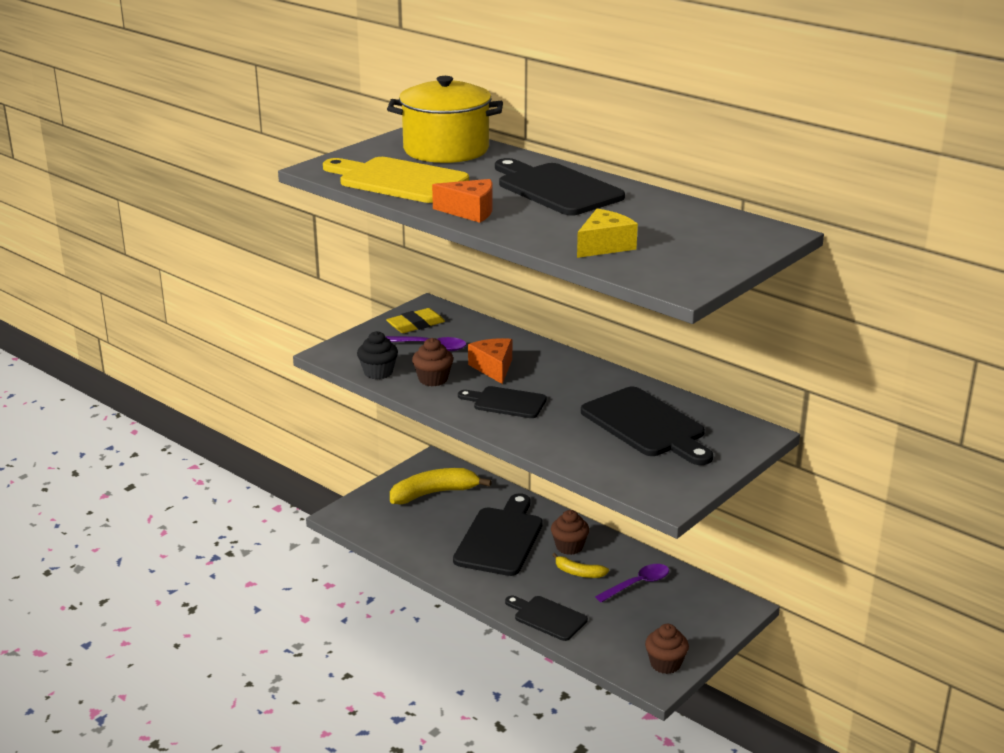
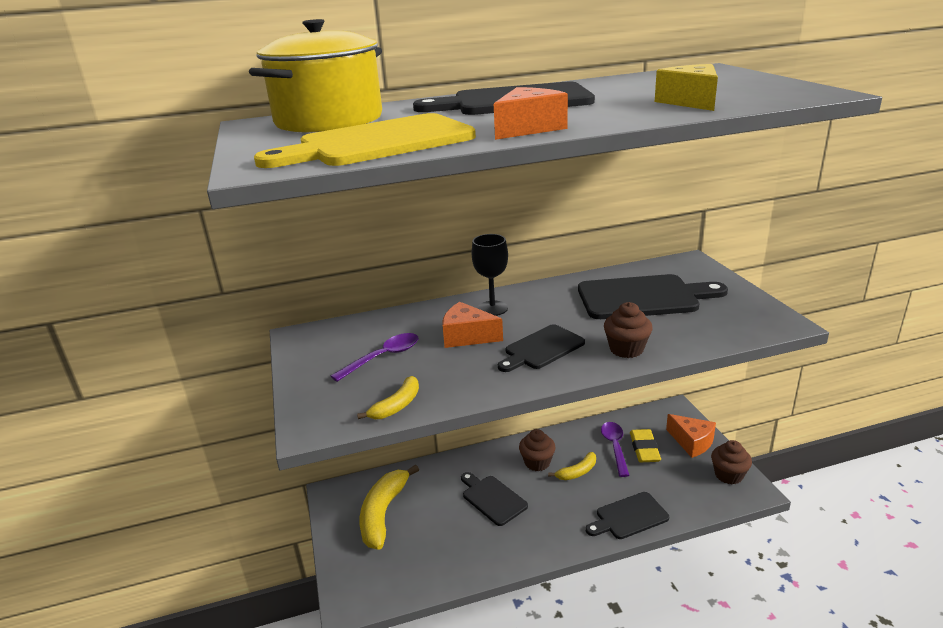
camera: 55 degrees left, 0 degrees up
black cupcake [357,331,398,379] -> yellow banana [357,376,419,419]
yellow eraser [386,308,445,333] -> yellow eraser moved to [630,429,661,462]
brown cupcake [412,338,453,386] -> brown cupcake moved to [604,302,653,358]
black cutting board [453,493,543,576] -> black cutting board [461,472,528,526], size x0.59
none -> black goblet [472,234,508,316]
none -> orange cheese [666,414,716,458]

